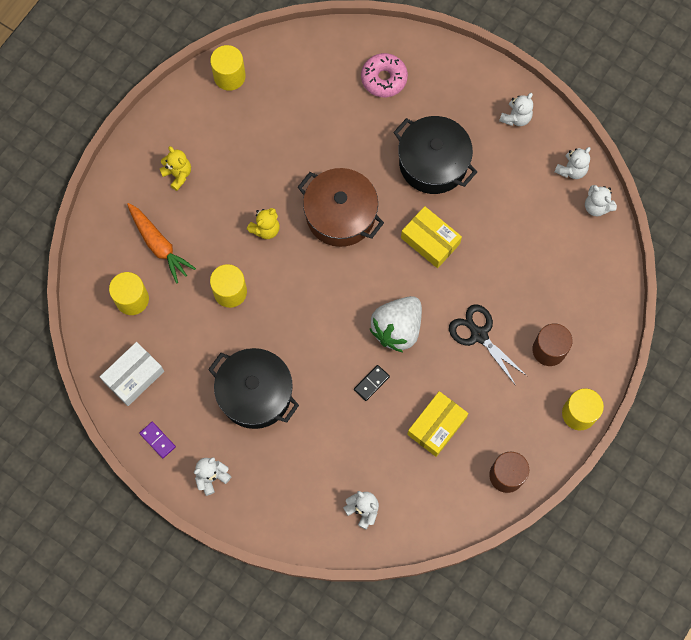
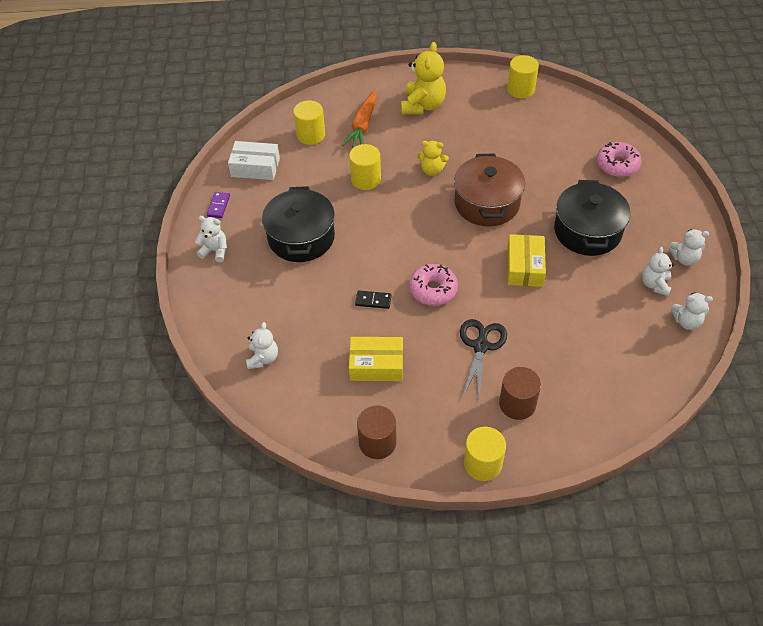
camera: 55 degrees right, 20 degrees down
yellow teddy bear [160,146,191,191] -> yellow teddy bear [401,42,446,115], size x1.71
white strawberry [370,296,422,352] -> pink donut [409,264,458,306]
white teddy bear [585,185,617,216] -> white teddy bear moved to [642,247,674,296]

